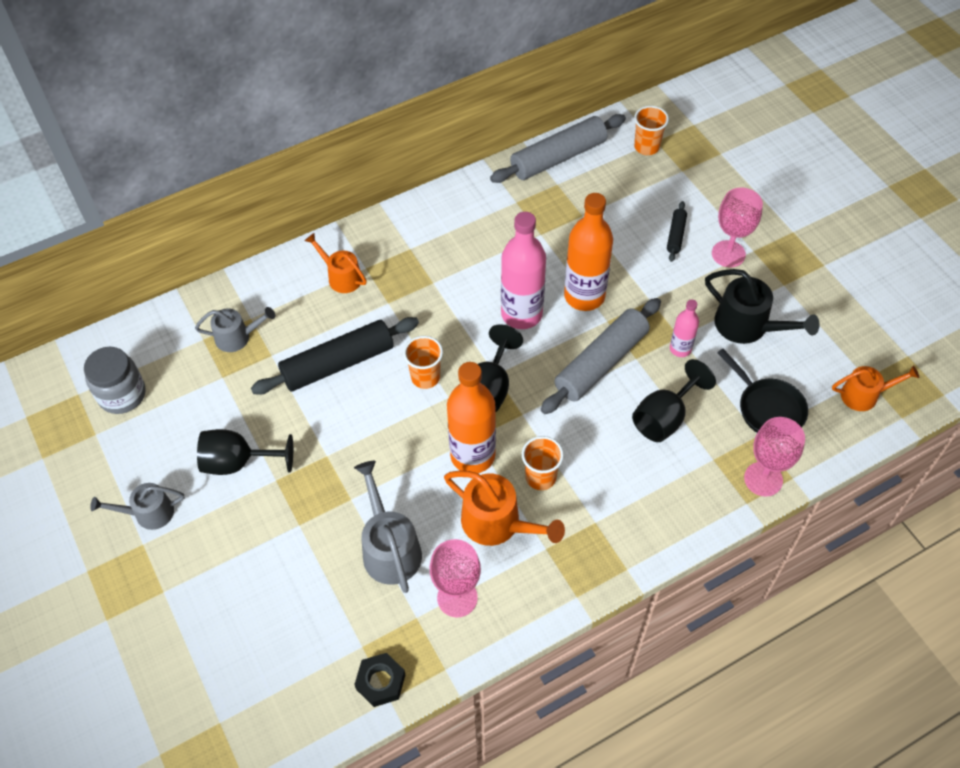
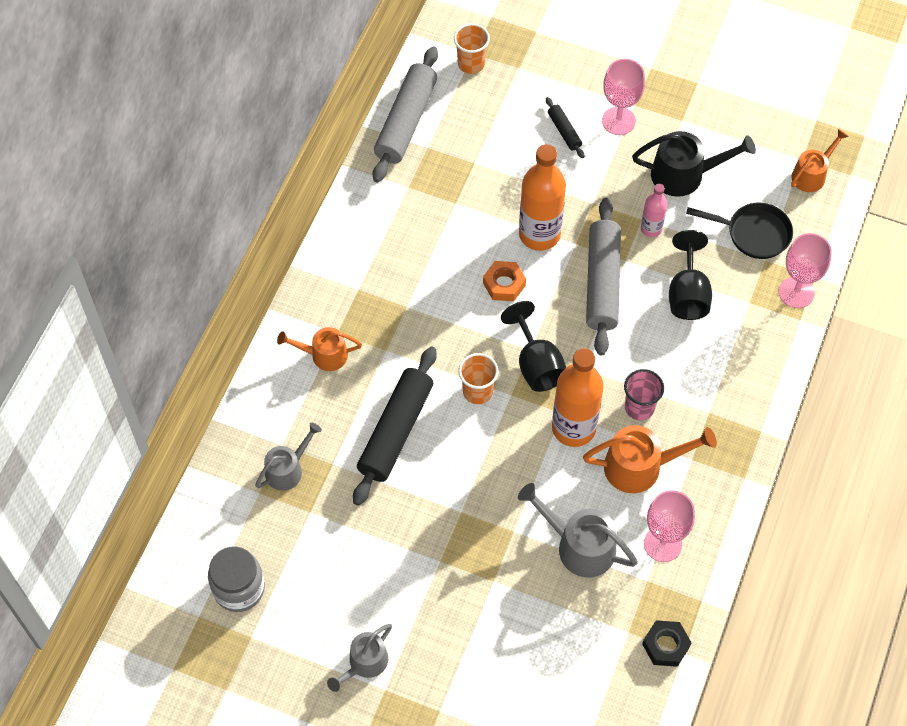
camera: 40 degrees left, 5 degrees up
black goblet [197,429,293,475] -> none
pink bottle [501,212,546,329] -> orange nut [483,261,526,301]
orange cup [522,436,564,490] -> pink cup [624,369,664,420]

